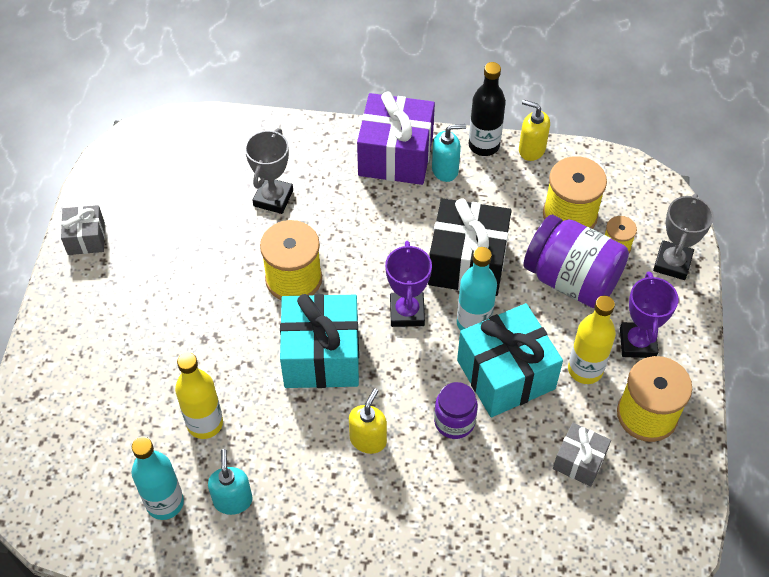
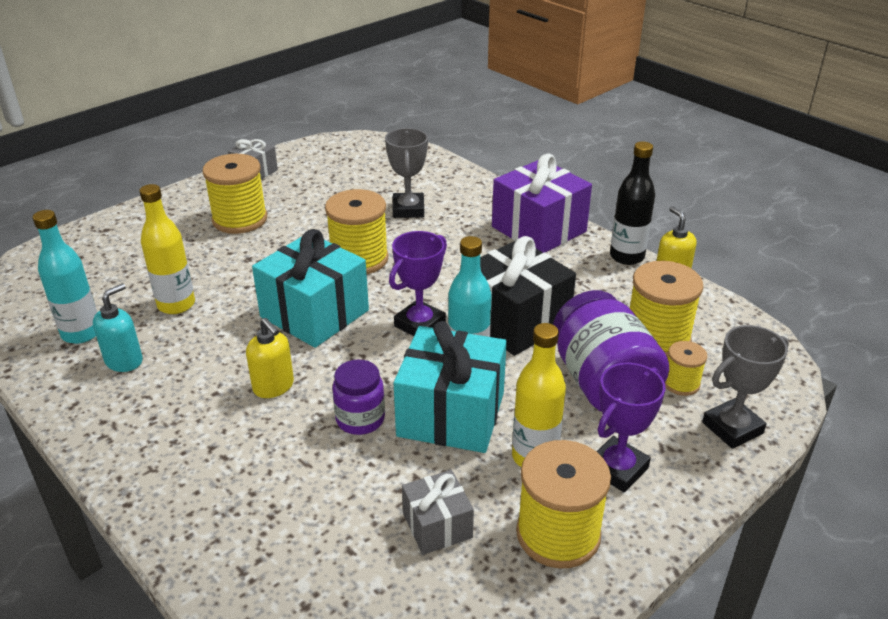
camera: 40 degrees right, 20 degrees down
grey trophy [245,128,293,214] -> grey trophy turned 60 degrees counterclockwise [385,128,428,218]
yellow soap dispenser [349,388,387,454] -> yellow soap dispenser turned 75 degrees clockwise [246,318,294,398]
turquoise soap dispenser [432,124,466,182] -> none
none -> yellow spool [202,154,267,234]

